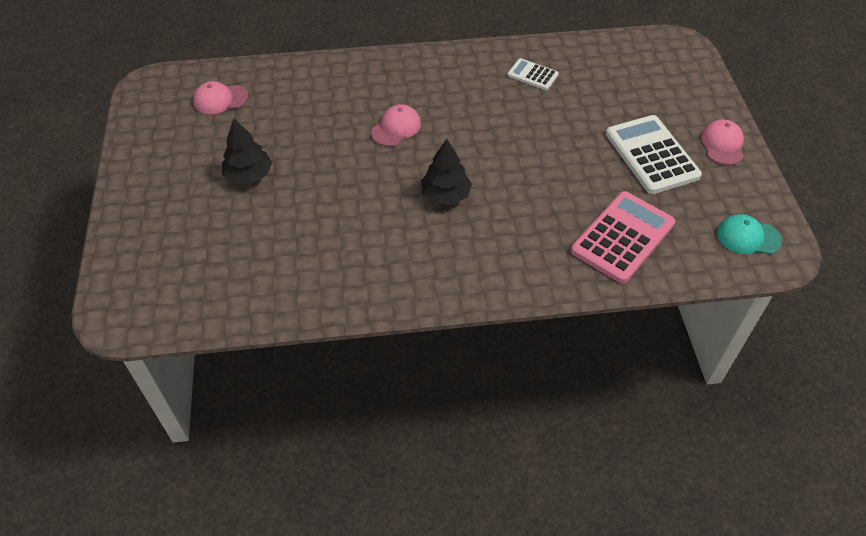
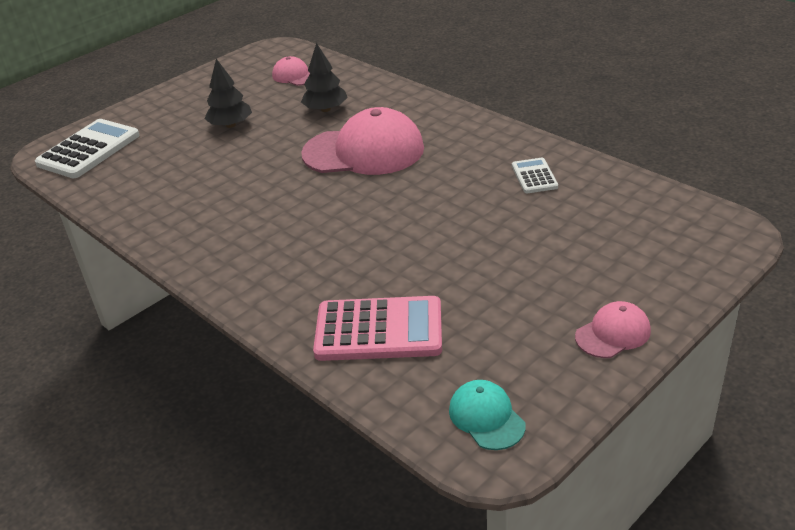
camera: 55 degrees right, 15 degrees down
pink cap [371,104,421,146] -> pink cap [301,107,424,175], size x2.06
black tree [421,139,472,205] -> black tree moved to [301,43,348,112]
white calculator [606,115,702,194] -> white calculator moved to [35,119,140,178]

